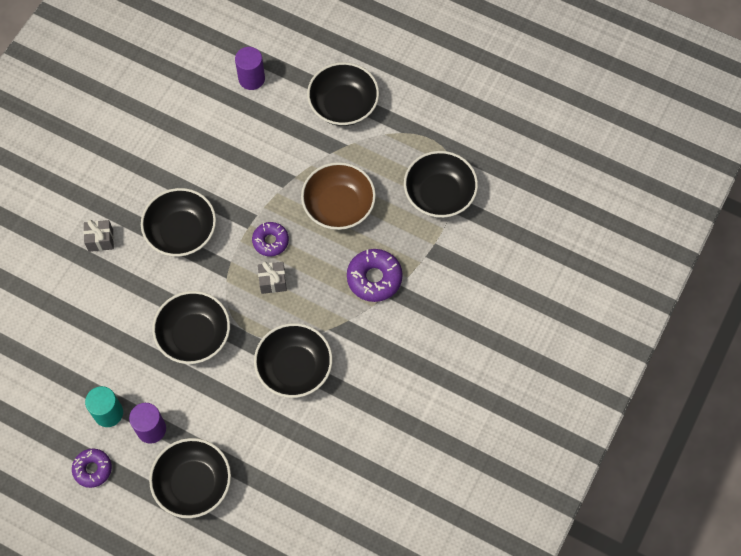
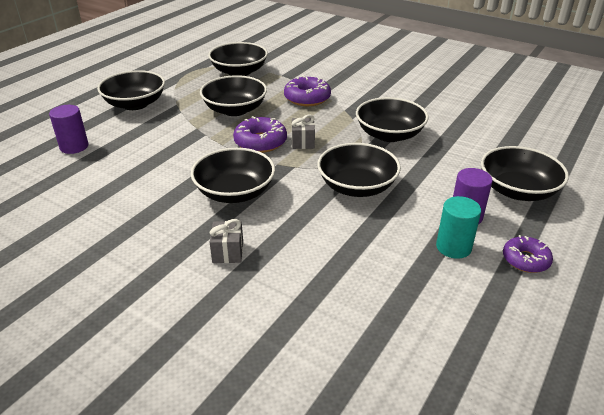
camera: 85 degrees left, 30 degrees down
purple donut [252,222,289,256] -> purple donut [233,116,287,153], size x1.50
brown bowl [301,162,376,230] -> black bowl [200,75,267,116]

